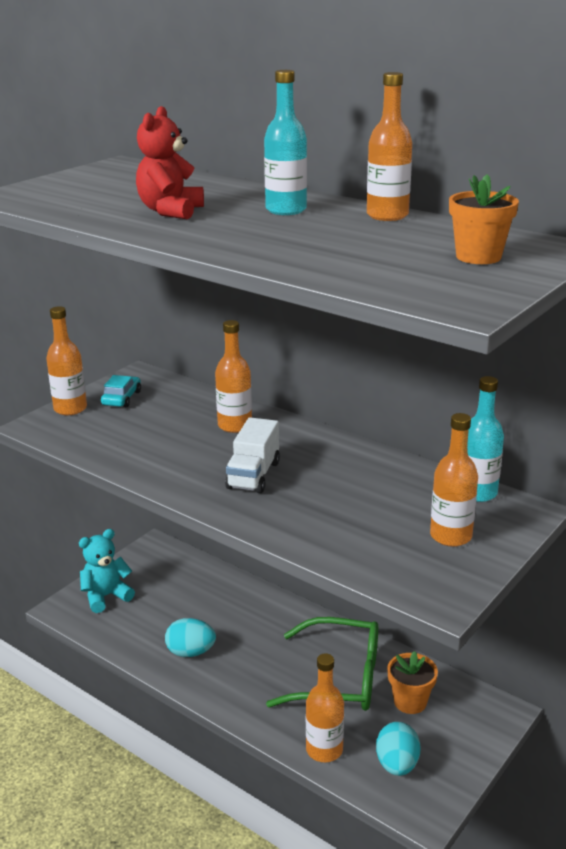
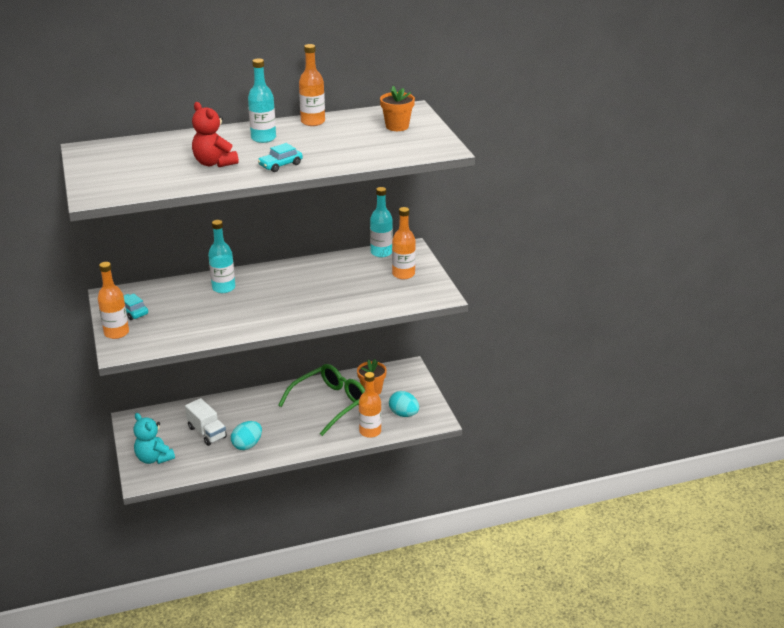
camera: 55 degrees left, 5 degrees up
turquoise teddy bear [79,529,135,613] -> turquoise teddy bear turned 45 degrees counterclockwise [134,413,175,464]
orange bottle [215,320,252,433] -> turquoise bottle [208,220,235,293]
white truck [225,417,280,493] -> white truck moved to [185,398,227,446]
none -> turquoise car [258,143,303,172]

